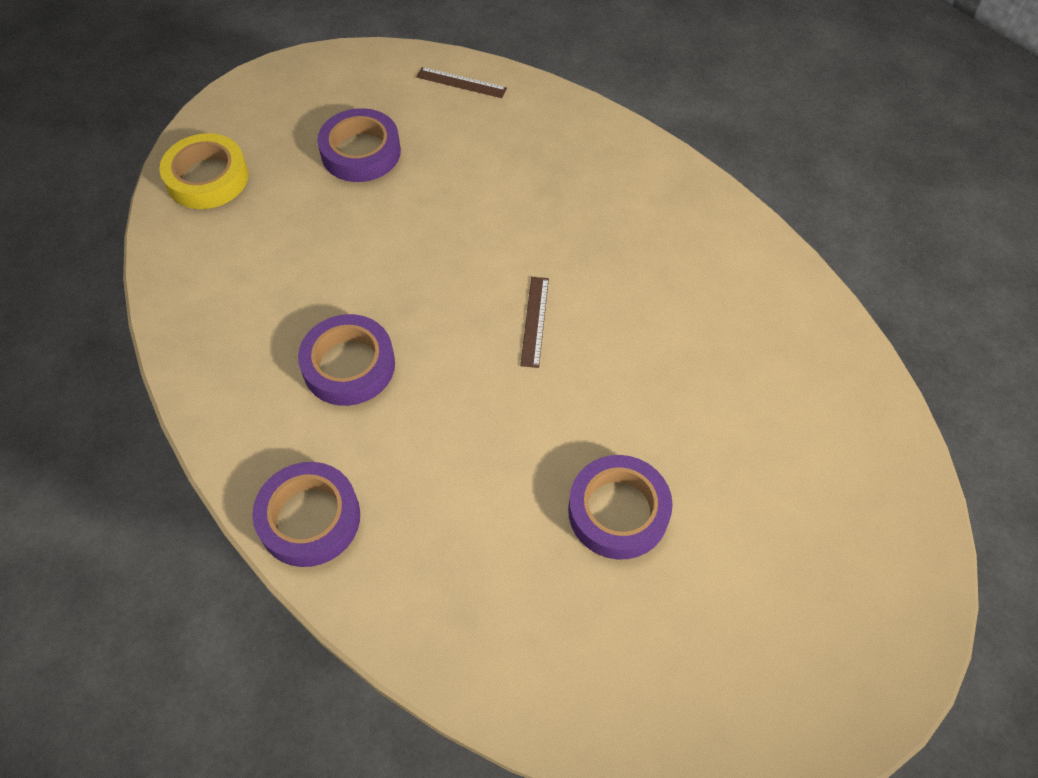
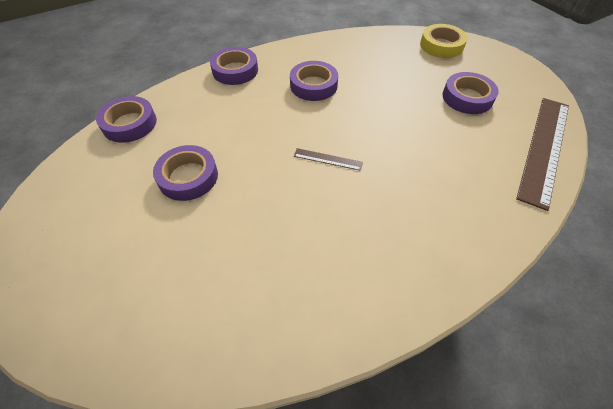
camera: 100 degrees right, 5 degrees down
brown ruler [416,67,507,98] -> brown ruler [516,98,569,211], size x2.38
none -> purple tape [96,96,157,143]

